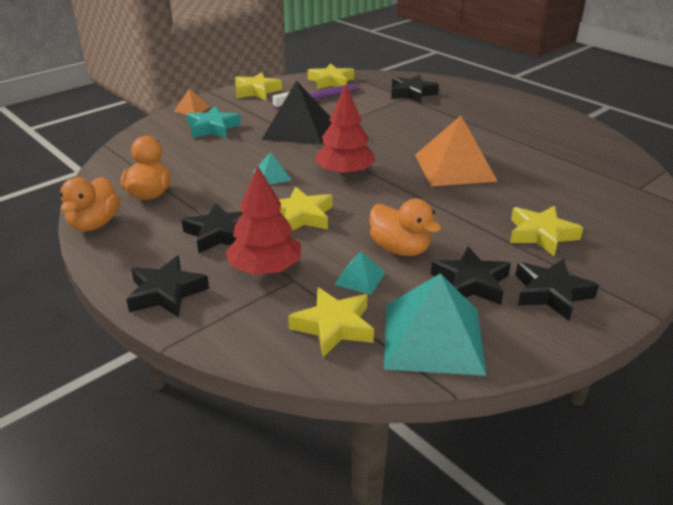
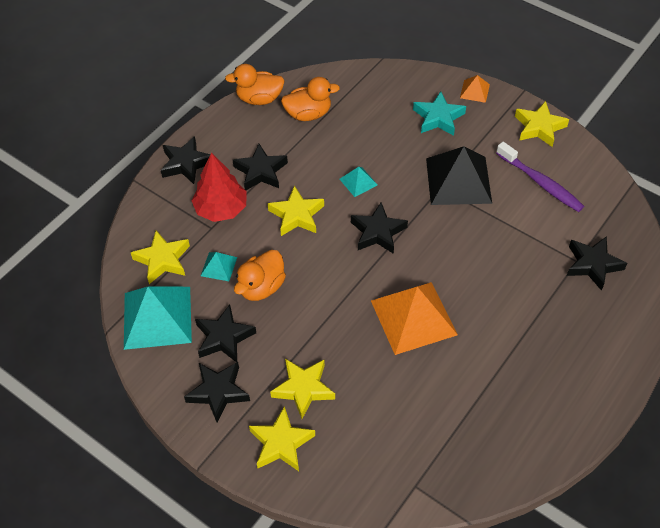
camera: 80 degrees right, 20 degrees up
yellow star [308,63,354,89] -> yellow star moved to [249,406,315,471]
red tree [315,84,376,176] -> black star [351,202,408,254]

